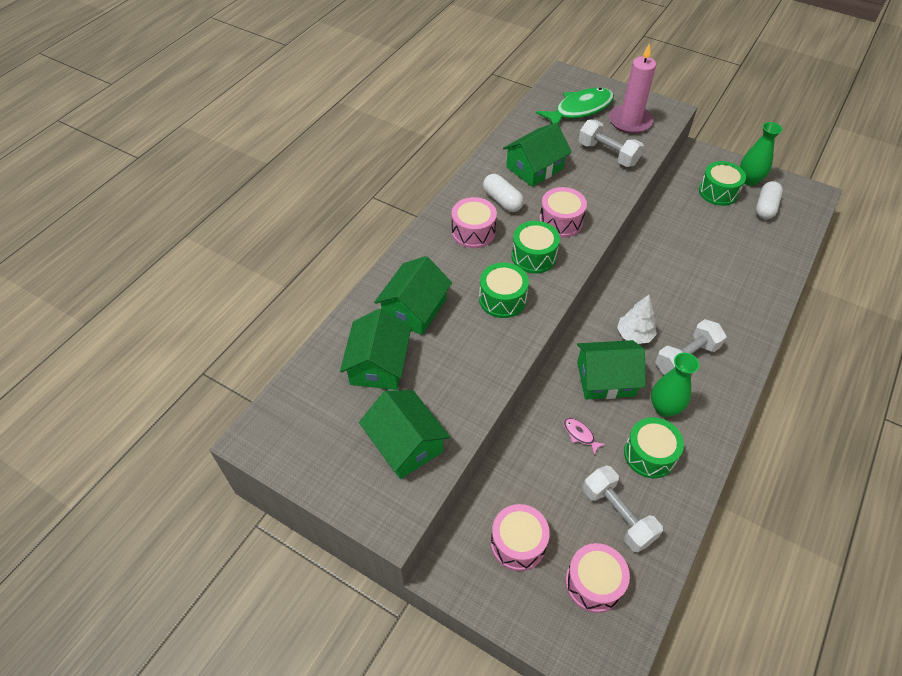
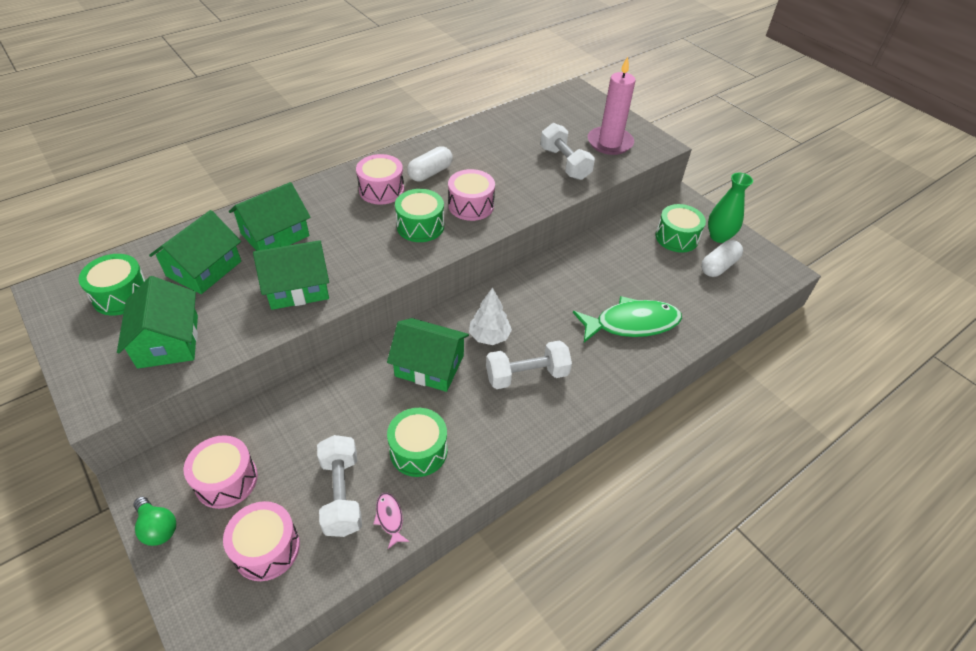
camera: 20 degrees right, 5 degrees down
green drum [479,262,529,318] -> green drum moved to [78,254,146,316]
white capsule [483,174,524,212] -> white capsule turned 60 degrees clockwise [407,146,453,182]
green house [503,123,572,187] -> green house moved to [253,240,329,310]
green fish [536,87,614,124] -> green fish moved to [573,296,682,343]
pink fish [563,418,606,455] -> pink fish moved to [373,493,409,549]
green vase [651,353,699,417] -> none
none -> green light bulb [133,497,176,546]

